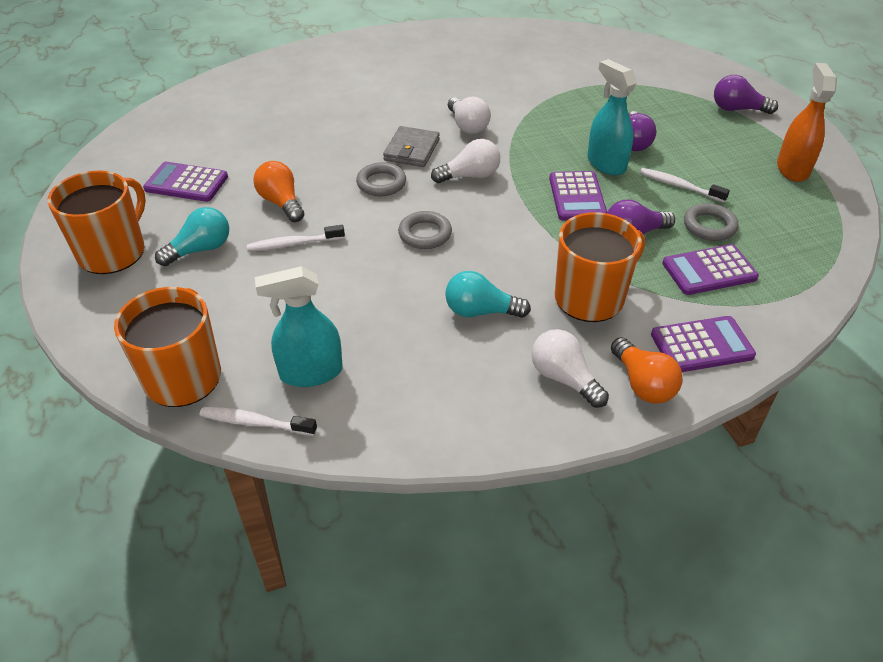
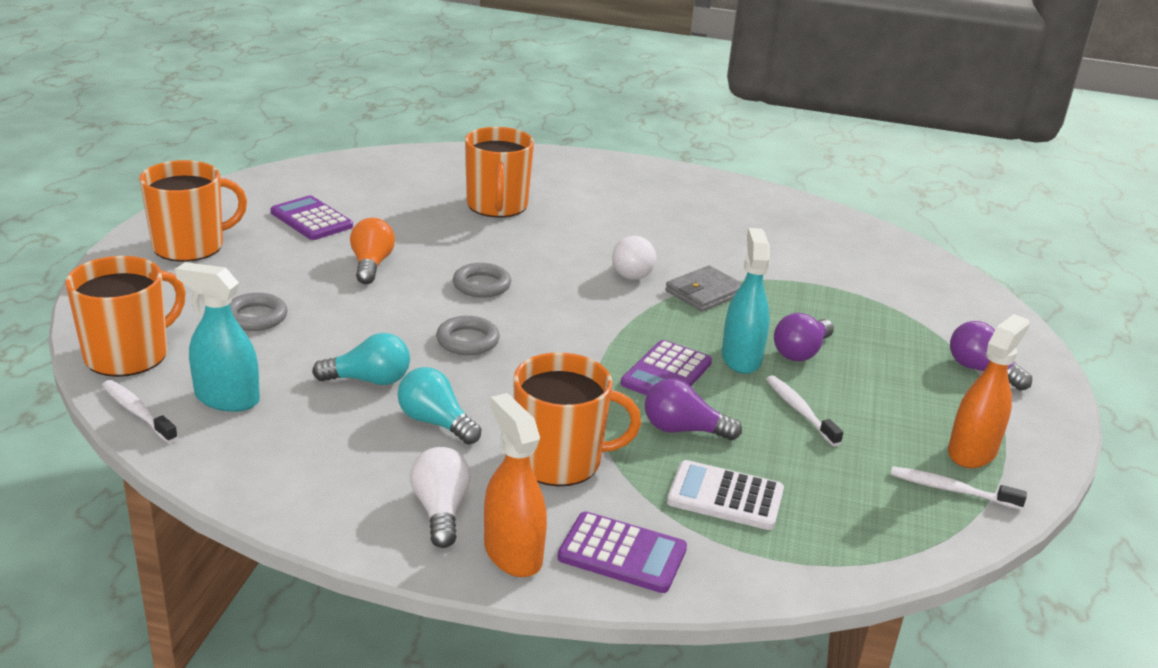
camera: 30 degrees right, 15 degrees down
turquoise light bulb [155,207,229,266] -> turquoise light bulb moved to [312,333,410,385]
white toothbrush [247,225,345,252] -> white toothbrush moved to [891,466,1027,510]
grey wallet [383,126,440,167] -> grey wallet moved to [665,265,742,312]
white light bulb [431,139,500,183] -> none
orange light bulb [611,337,683,404] -> orange spray bottle [484,393,547,577]
purple calculator [662,244,759,295] -> white calculator [667,460,784,530]
grey ring [684,203,738,241] -> grey ring moved to [230,293,287,331]
none -> orange mug [465,127,534,218]

